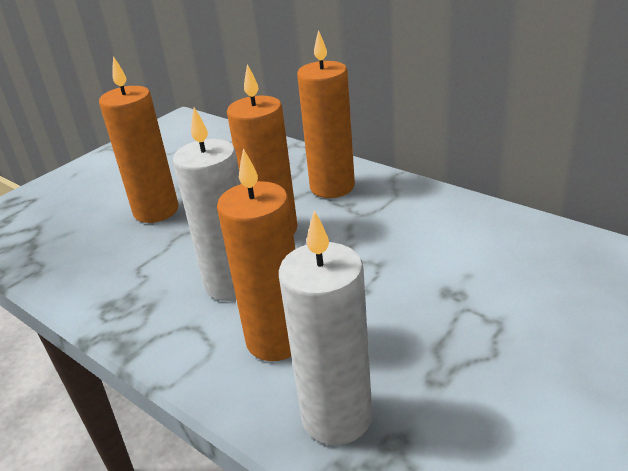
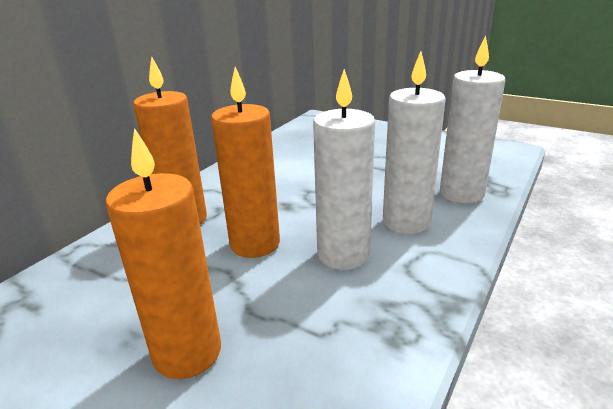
camera: 100 degrees left, 5 degrees down
orange candle [217,148,295,361] -> white candle [383,51,446,234]

